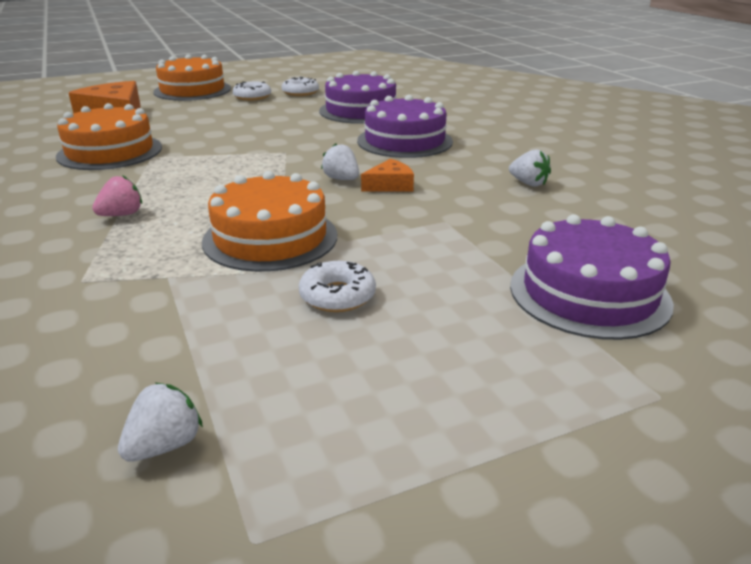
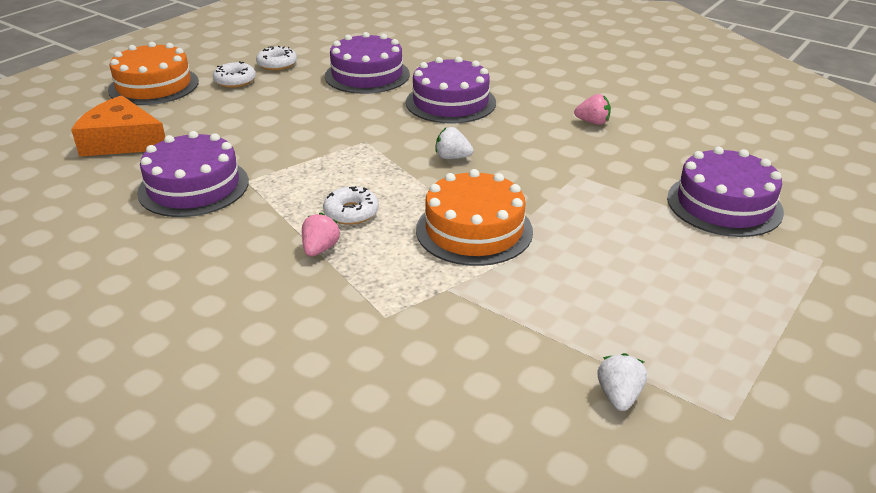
camera: 30 degrees left, 5 degrees up
orange cake [56,103,162,170] -> purple cake [137,131,249,217]
white donut [299,261,376,312] -> white donut moved to [323,186,379,225]
orange cheese [361,159,414,191] -> none
white strawberry [509,149,551,187] -> pink strawberry [574,94,611,125]

